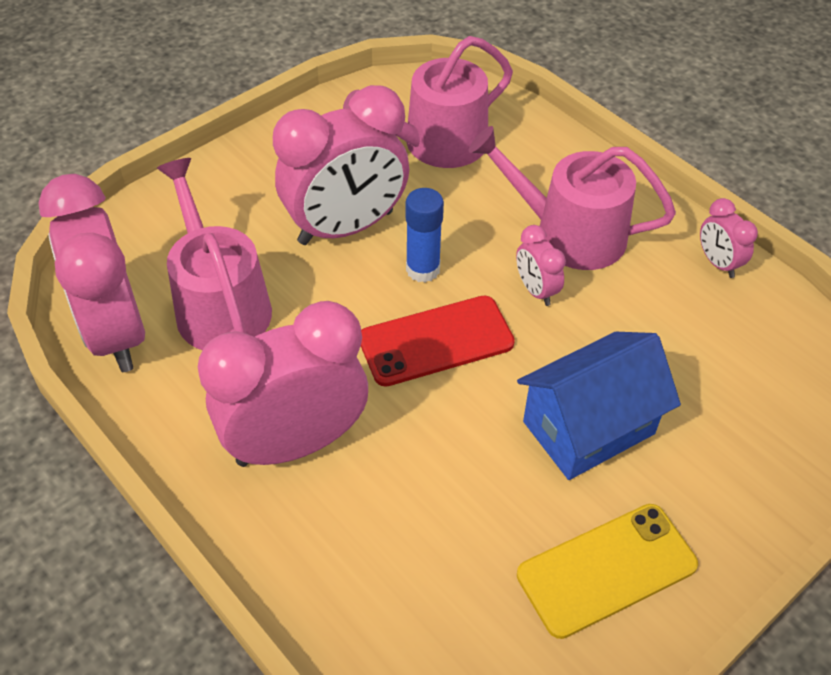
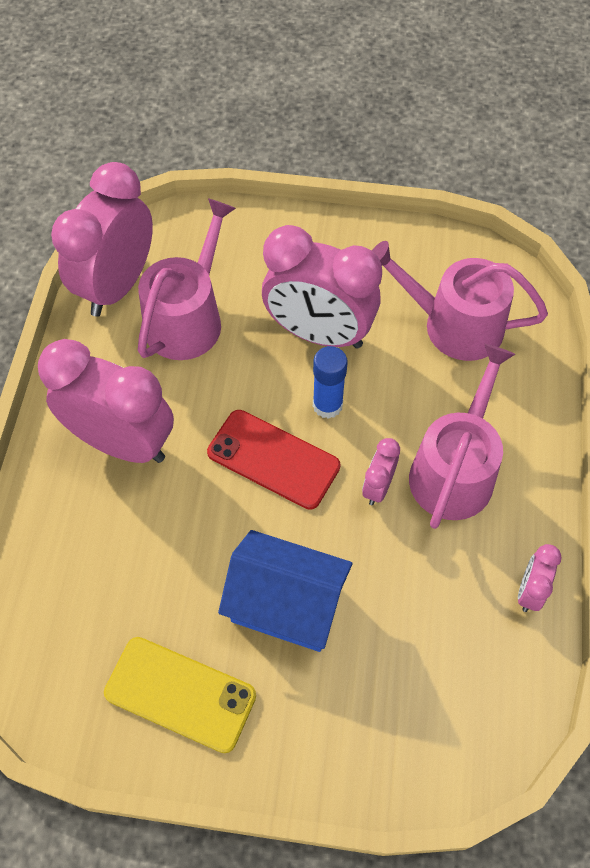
camera: 50 degrees right, 10 degrees up
pink watering can [469,126,676,270] -> pink watering can turned 45 degrees clockwise [409,344,515,529]

